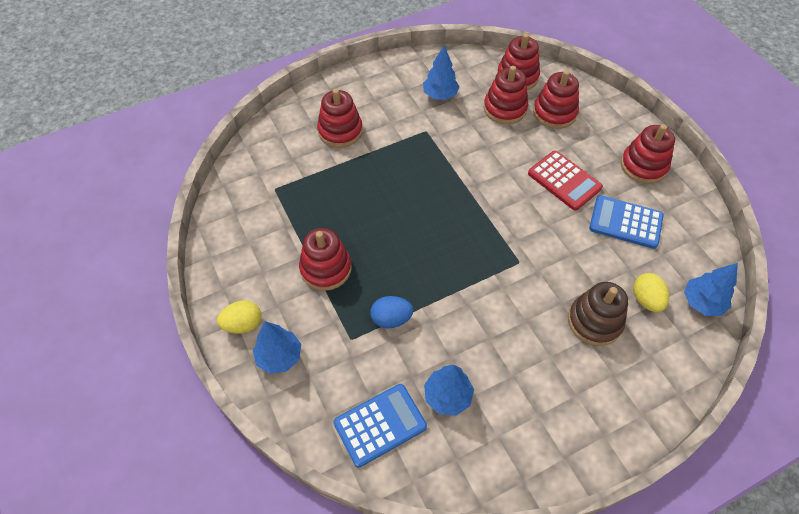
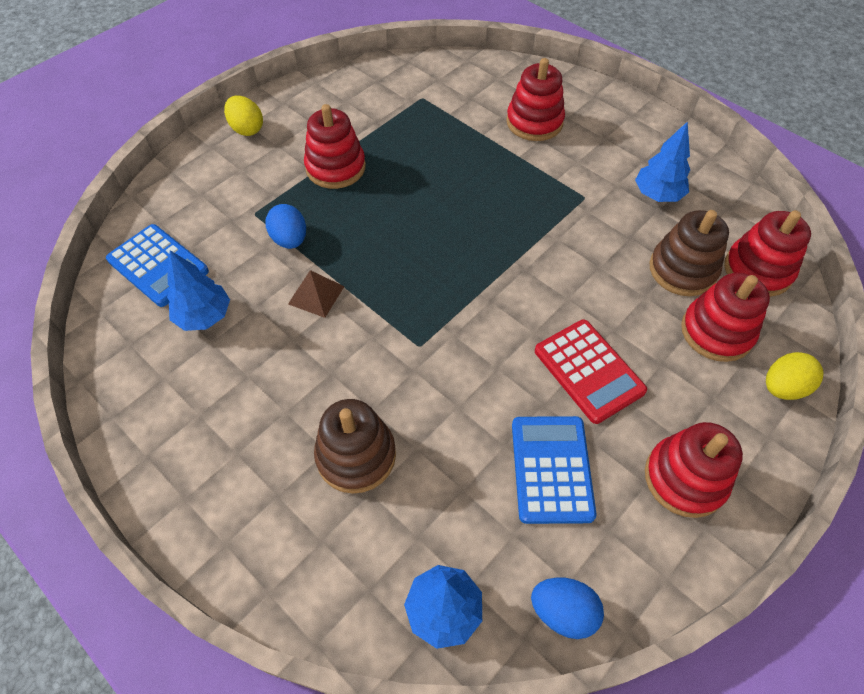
camera: 70 degrees right, 0 degrees up
blue tree [253,321,301,374] -> none
red stacking toy [484,66,528,124] -> brown stacking toy [649,210,729,296]
red calculator [528,151,603,211] -> red calculator turned 60 degrees counterclockwise [535,320,647,424]
yellow egg [633,273,669,312] -> yellow egg moved to [766,352,824,400]
none -> brown pyramid [288,270,345,318]
none -> blue egg [531,578,604,639]

